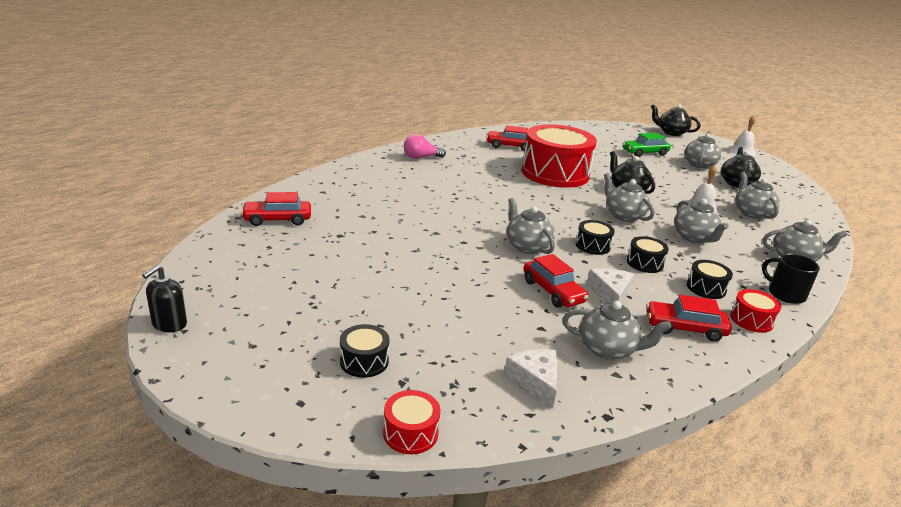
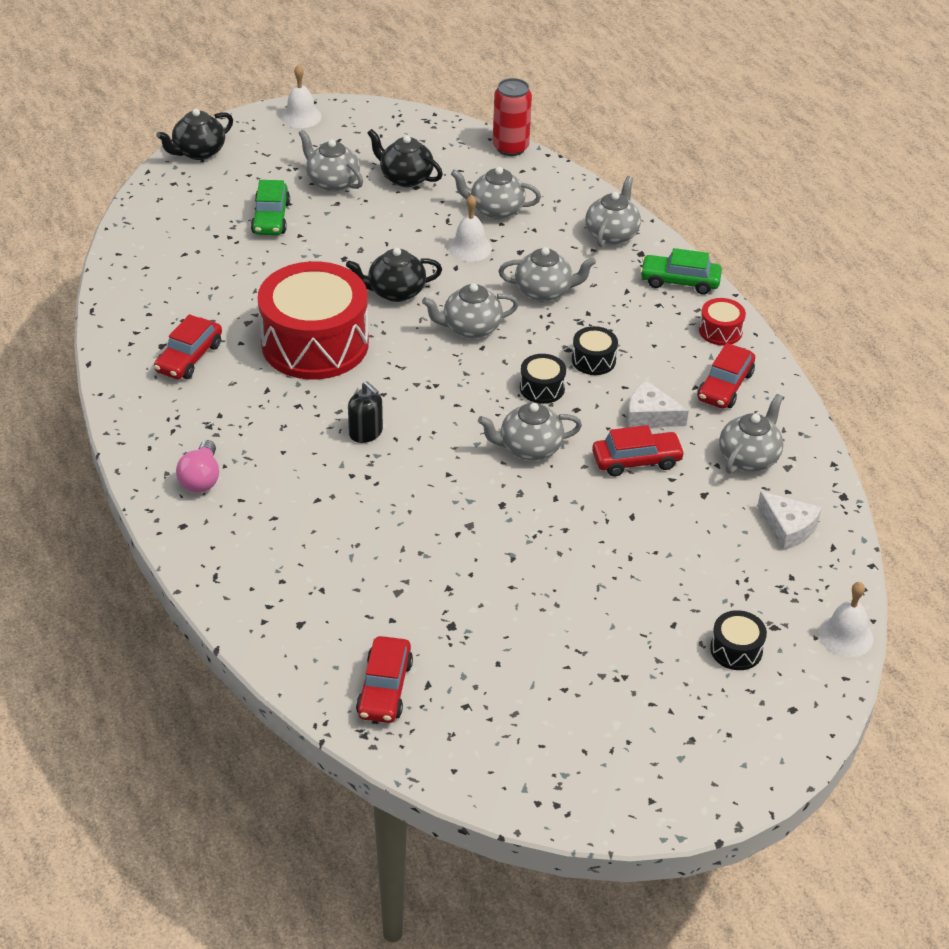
camera: 70 degrees left, 15 degrees up
black soap dispenser [142,265,187,332] -> black soap dispenser moved to [348,381,383,443]
red drum [383,390,441,454] -> white bell [818,582,873,657]
white cheese [504,349,557,409] -> white cheese turned 135 degrees counterclockwise [757,491,822,550]
black drum [687,260,733,299] -> none
black mug [762,254,820,304] -> green car [640,248,722,294]
none -> red can [493,78,532,156]

